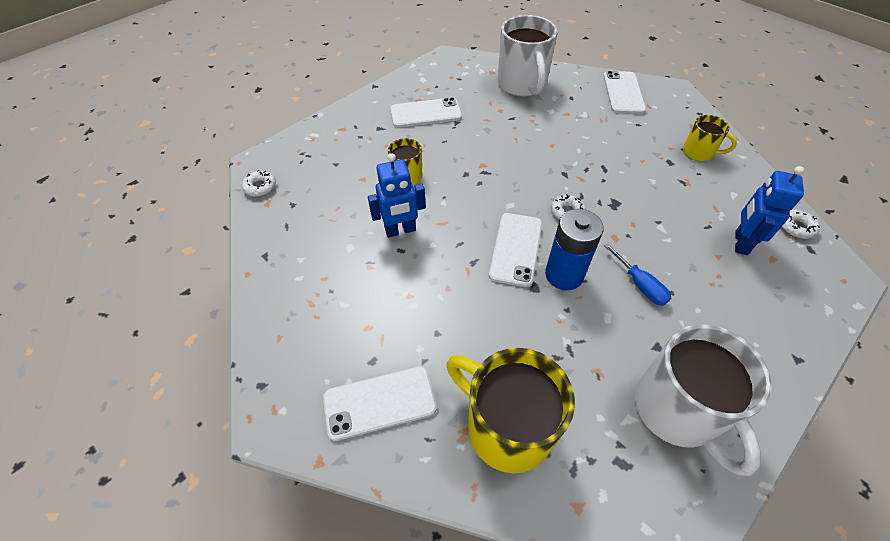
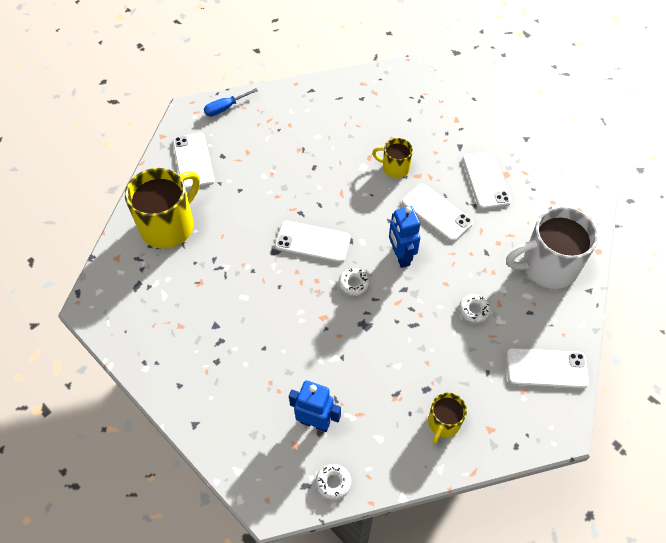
camera: 90 degrees right, 5 degrees up
white donut [242,170,276,197] -> white donut moved to [459,294,491,324]
blue robot [368,153,426,238] -> blue robot moved to [389,206,420,268]
blue battery [545,209,604,290] -> none
blue screwdriver [604,243,671,306] -> blue screwdriver moved to [204,88,258,116]
white mug [635,324,772,476] -> none
none -> white phone [402,184,473,242]

